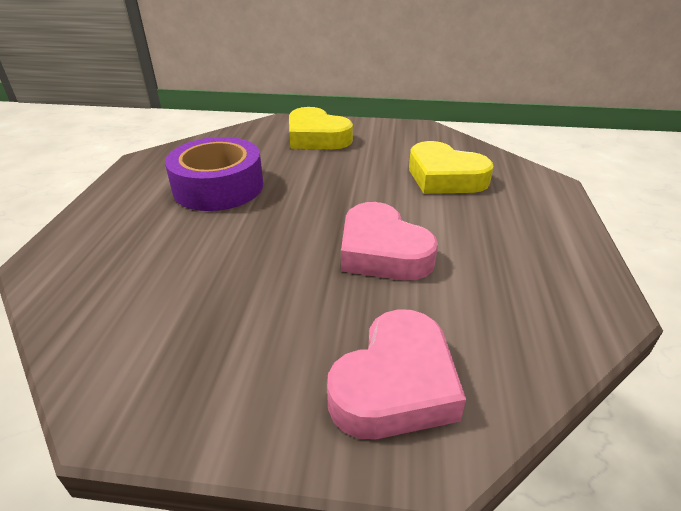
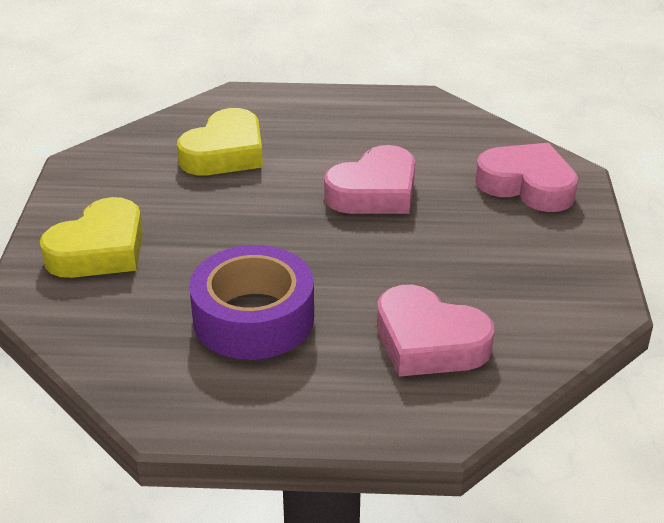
camera: 95 degrees left, 0 degrees up
none -> pink heart [377,285,495,377]

